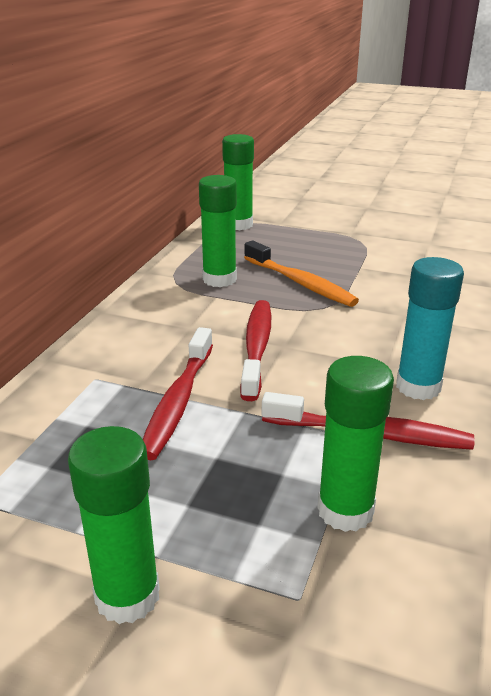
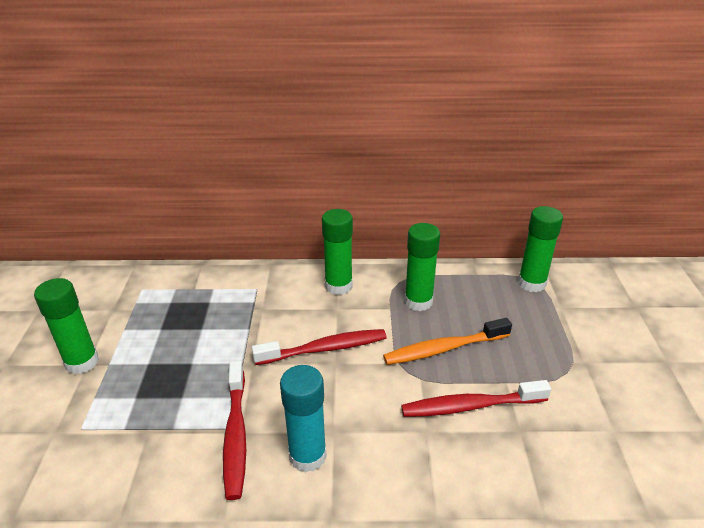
camera: 70 degrees right, 5 degrees up
red toothbrush [143,327,213,460] -> red toothbrush moved to [401,380,551,417]
orange toothbrush [244,240,359,307] -> orange toothbrush turned 45 degrees clockwise [383,318,512,365]
green glue stick [317,356,394,532] -> green glue stick moved to [322,209,353,295]

